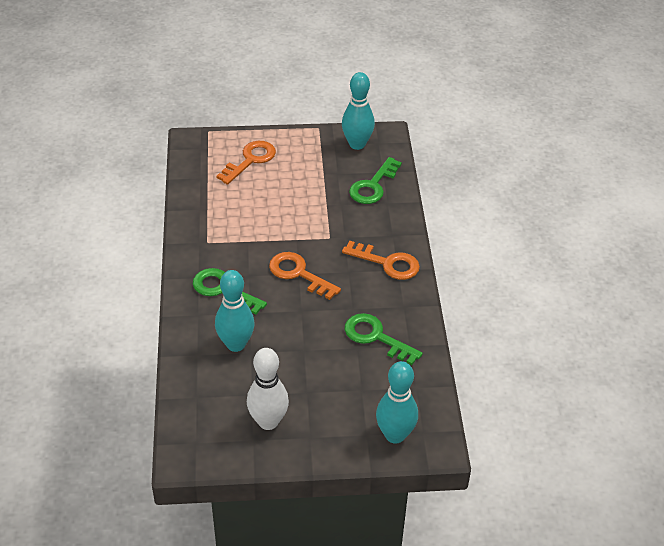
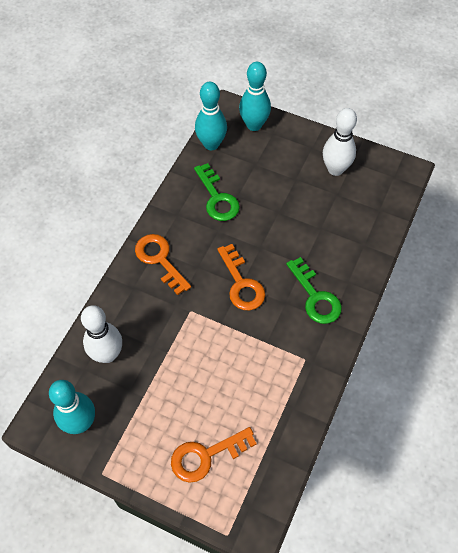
camera: 150 degrees left, 15 degrees up
turquoise bowling pin [215,270,255,352] -> turquoise bowling pin moved to [195,82,227,150]
green key [349,157,402,204] -> white bowling pin [81,305,122,363]

